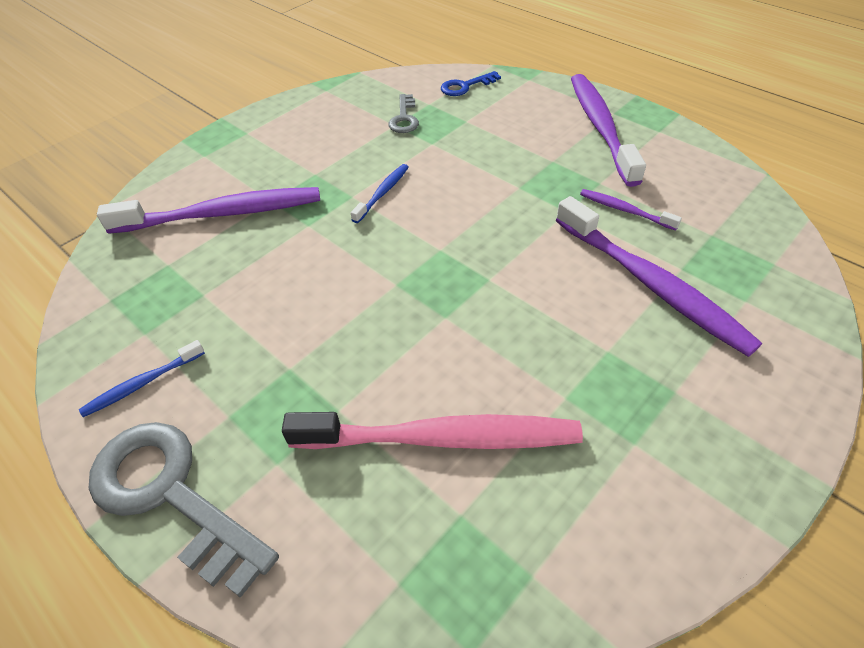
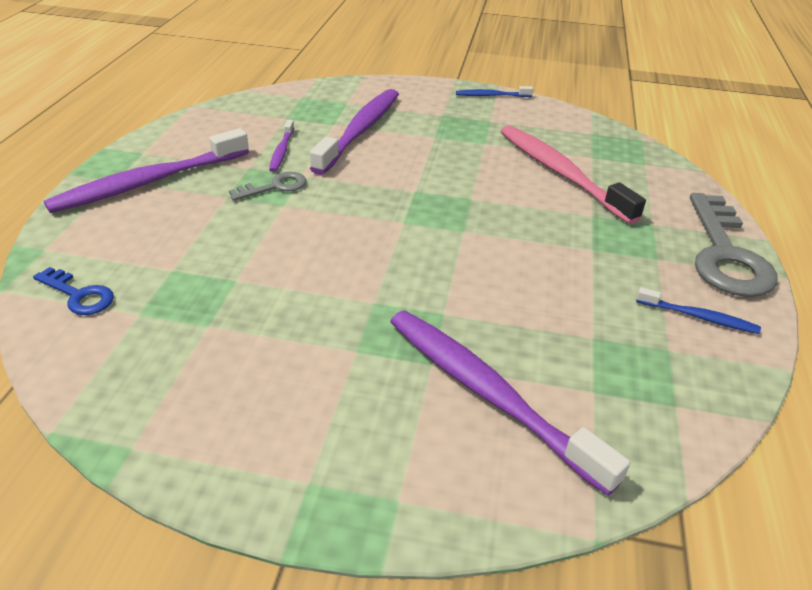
camera: 125 degrees left, 10 degrees down
blue toothbrush [351,164,409,223] -> blue toothbrush moved to [456,86,533,97]
grey key [388,94,419,133] -> grey key moved to [229,172,306,201]

